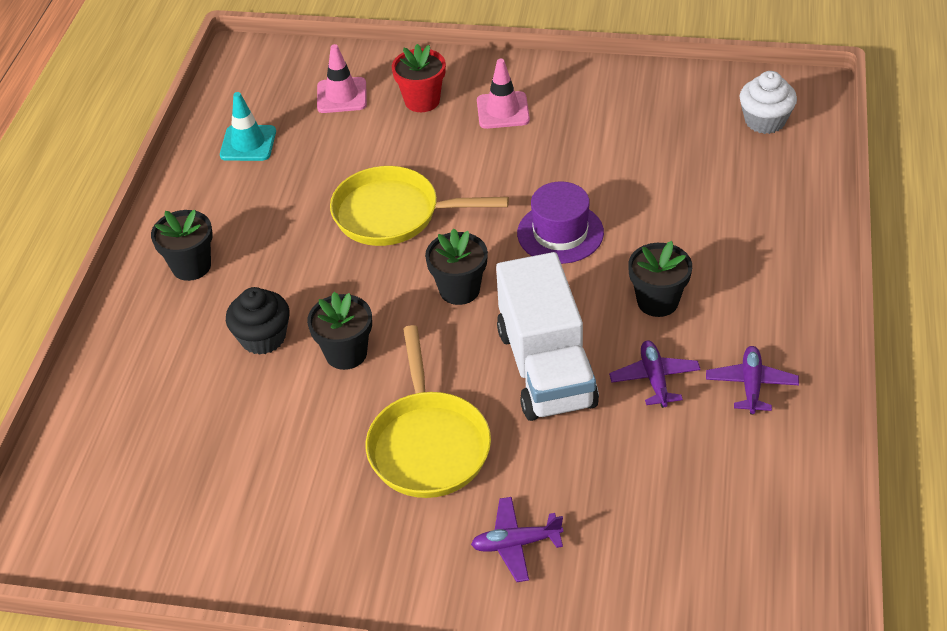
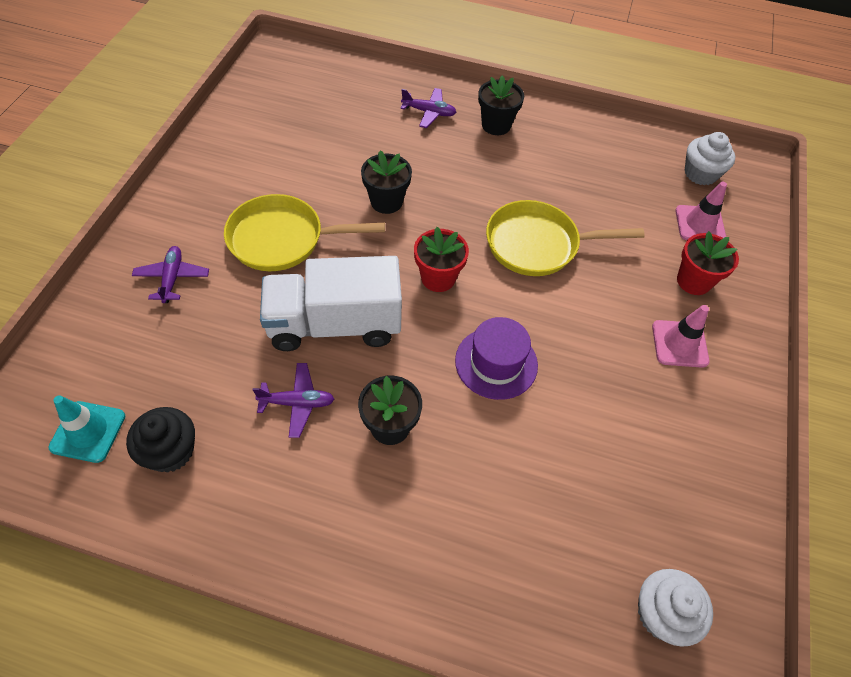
camera: 90 degrees right, 10 degrees up
turquoise traffic cone [220,92,276,161] -> turquoise traffic cone moved to [49,395,125,463]
black cupcake [226,287,289,355] -> black cupcake moved to [126,407,195,473]
yellow pan [330,166,509,246] -> yellow pan turned 105 degrees counterclockwise [486,200,645,276]
black flower pot [425,228,488,305] -> red flower pot [414,227,469,292]
purple plane [706,346,799,414] -> purple plane moved to [400,88,456,128]
none -> white cupcake [685,132,735,186]

